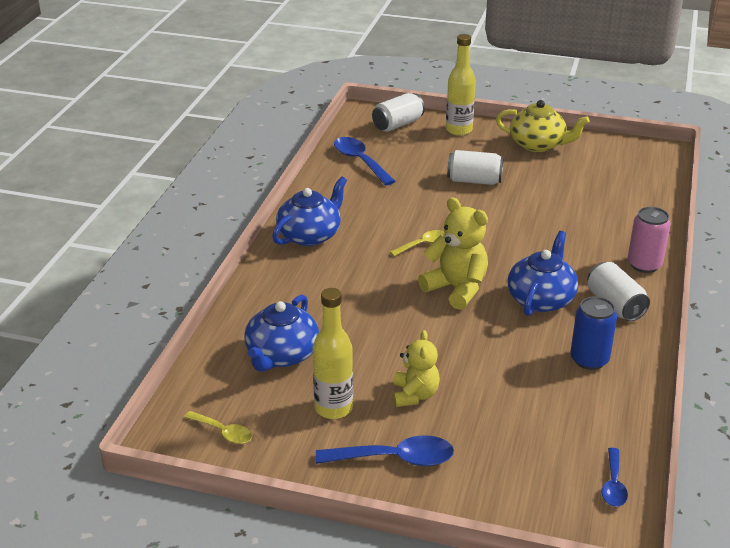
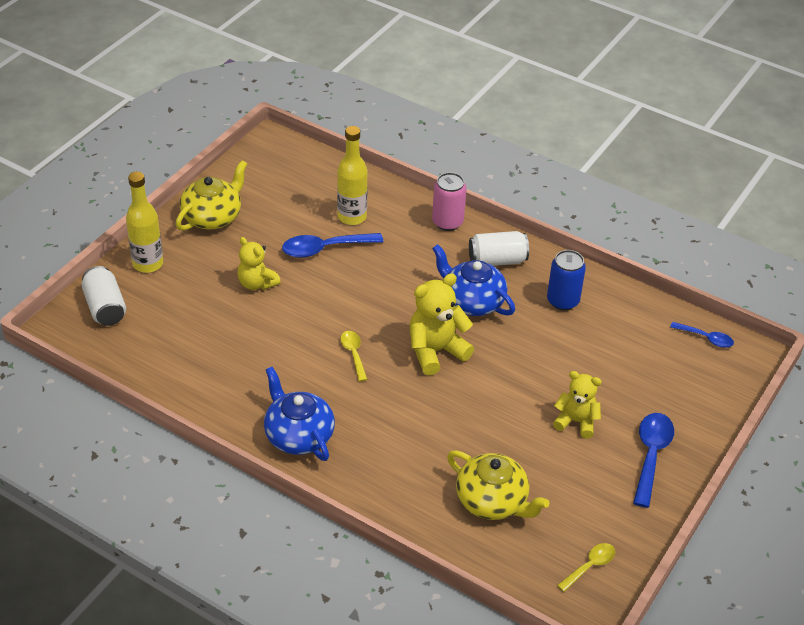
camera: 75 degrees left, 10 degrees up
blue teapot [244,294,319,372] -> yellow teapot [447,450,549,520]
yellow bottle [312,288,353,419] -> yellow bottle moved to [337,126,367,225]
blue spoon [334,137,396,186] -> blue spoon moved to [282,233,383,258]
white can [447,150,504,185] -> yellow teddy bear [237,237,281,290]

